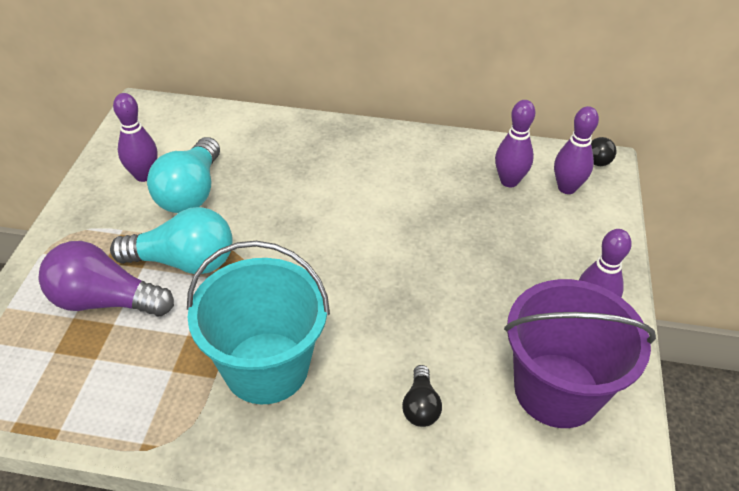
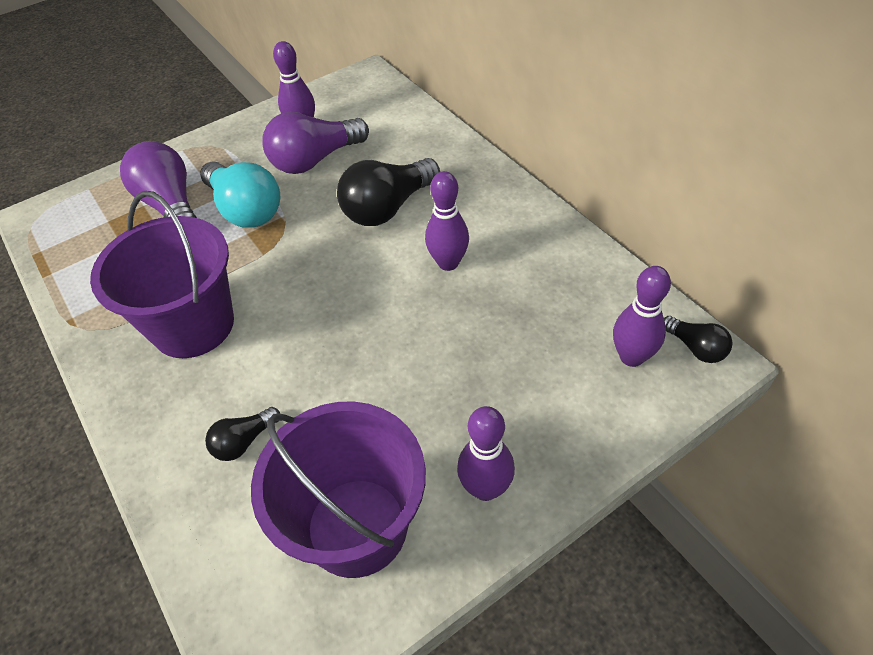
camera: 50 degrees right, 5 degrees up
turquoise light bulb [147,137,220,213] -> purple light bulb [263,112,369,174]
turquoise bucket [187,241,330,404] -> purple bucket [90,191,234,358]
purple bowling pin [495,100,536,187] -> purple bowling pin moved to [425,171,469,271]
none -> black light bulb [337,158,440,226]

